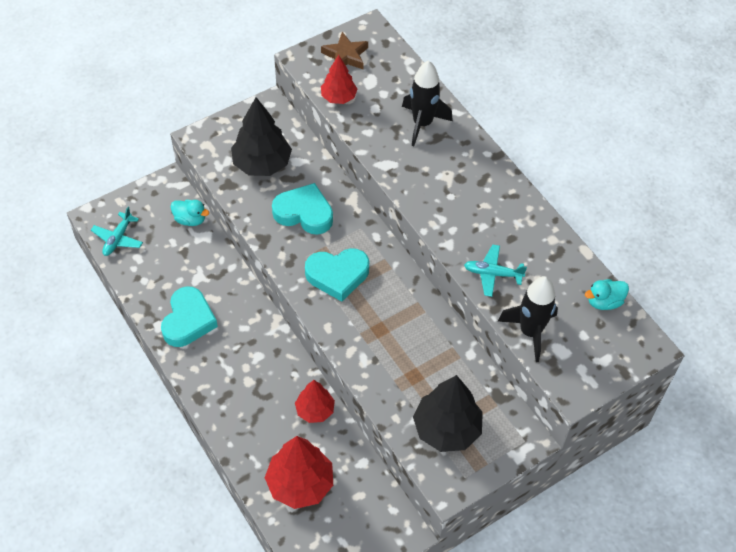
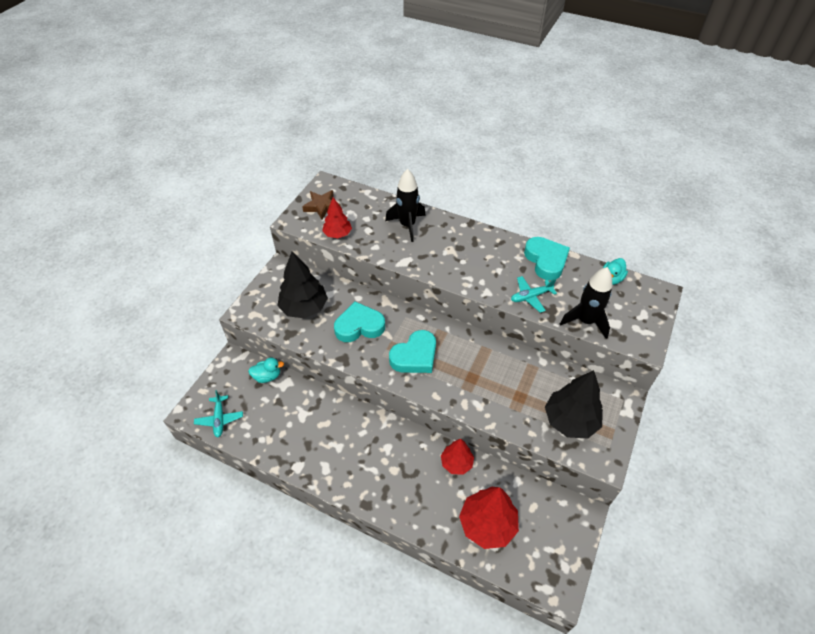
camera: 30 degrees left, 5 degrees down
turquoise heart [161,286,218,347] -> turquoise heart moved to [524,237,570,280]

